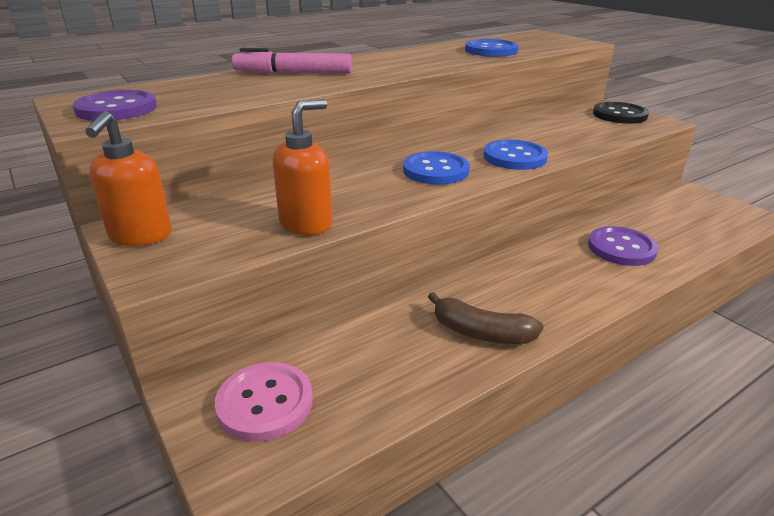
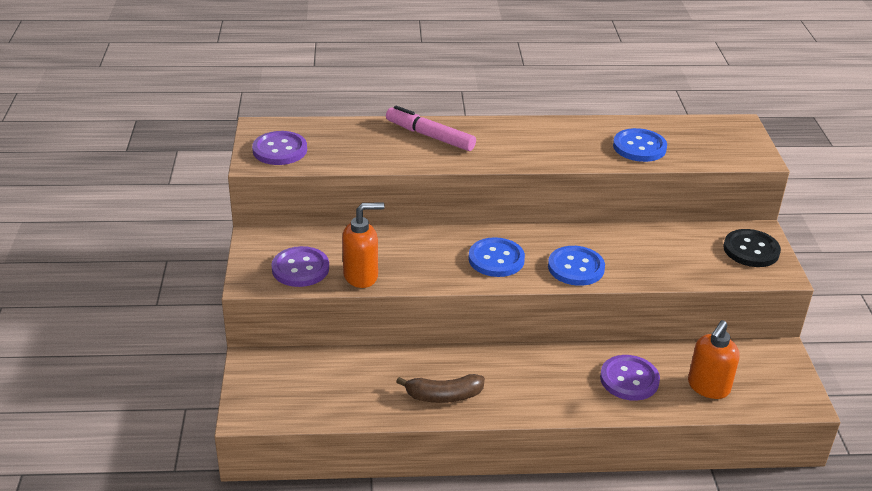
camera: 30 degrees right, 5 degrees up
orange soap dispenser [85,111,172,246] -> orange soap dispenser moved to [688,320,740,399]
pink button [215,362,313,441] -> none
brown banana [428,292,543,344] -> brown banana turned 60 degrees counterclockwise [396,374,485,403]
none -> purple button [271,246,329,287]

